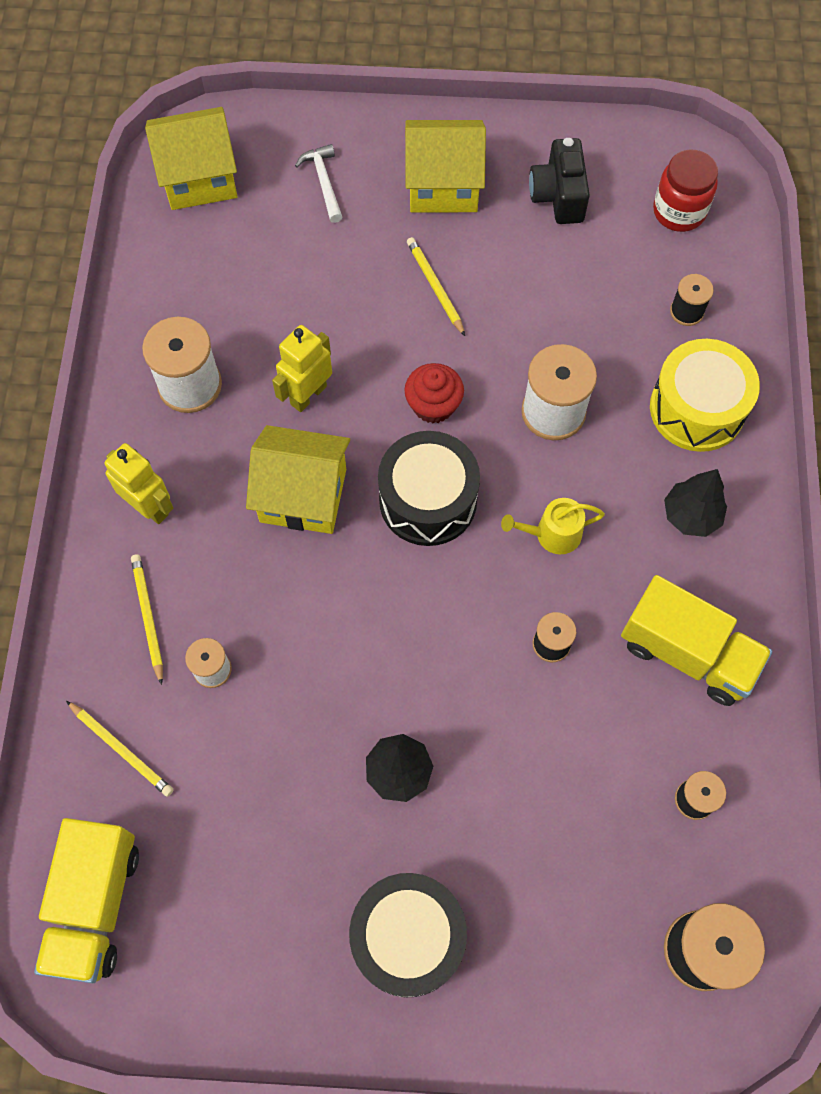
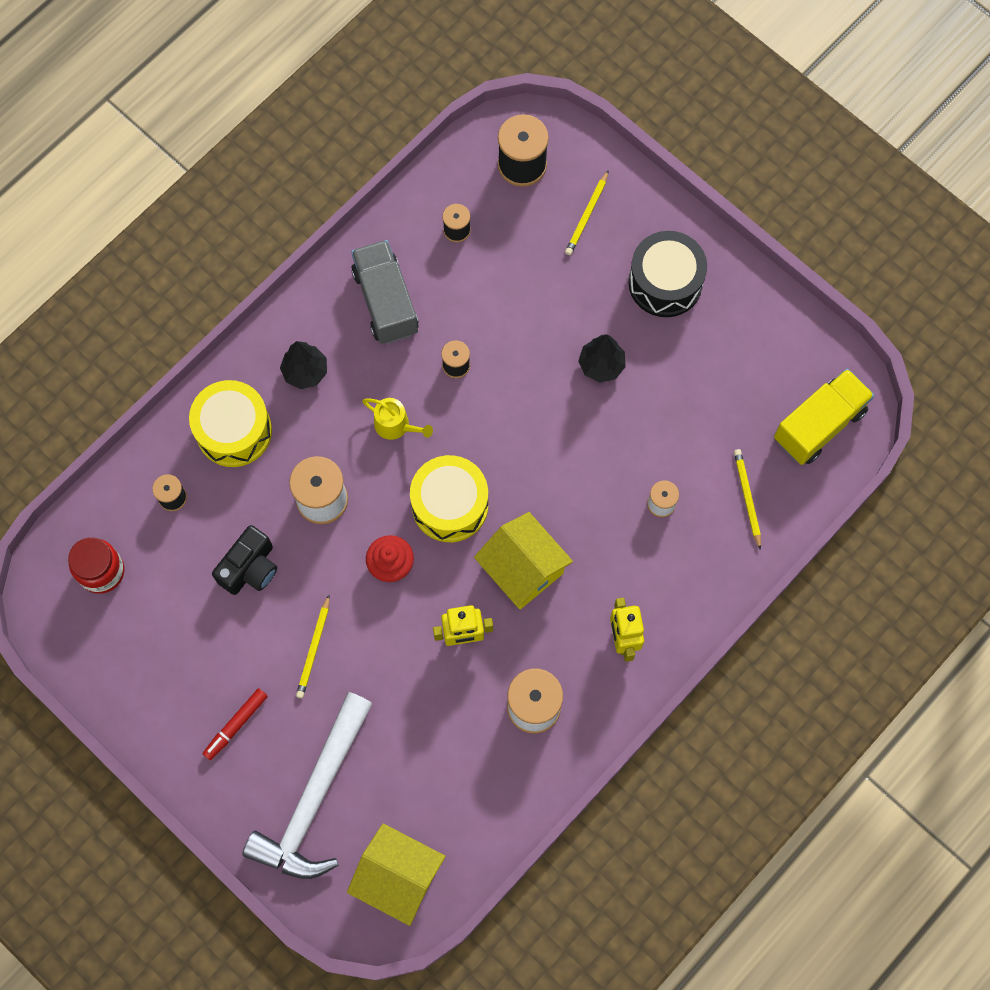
camera: 140 degrees left, 5 degrees up
yellow pencil [131,554,163,685] -> yellow pencil moved to [565,170,609,255]
white hammer [295,144,342,223] -> white hammer [242,692,372,879], size x2.36
black drum [378,431,480,546] -> yellow drum [410,455,488,542]
yellow house [405,120,486,213] -> red marker [202,688,268,760]
black camera [529,138,590,224] -> black camera moved to [212,525,277,595]
yellow truck [621,575,772,706] -> grey truck [351,240,419,344]

